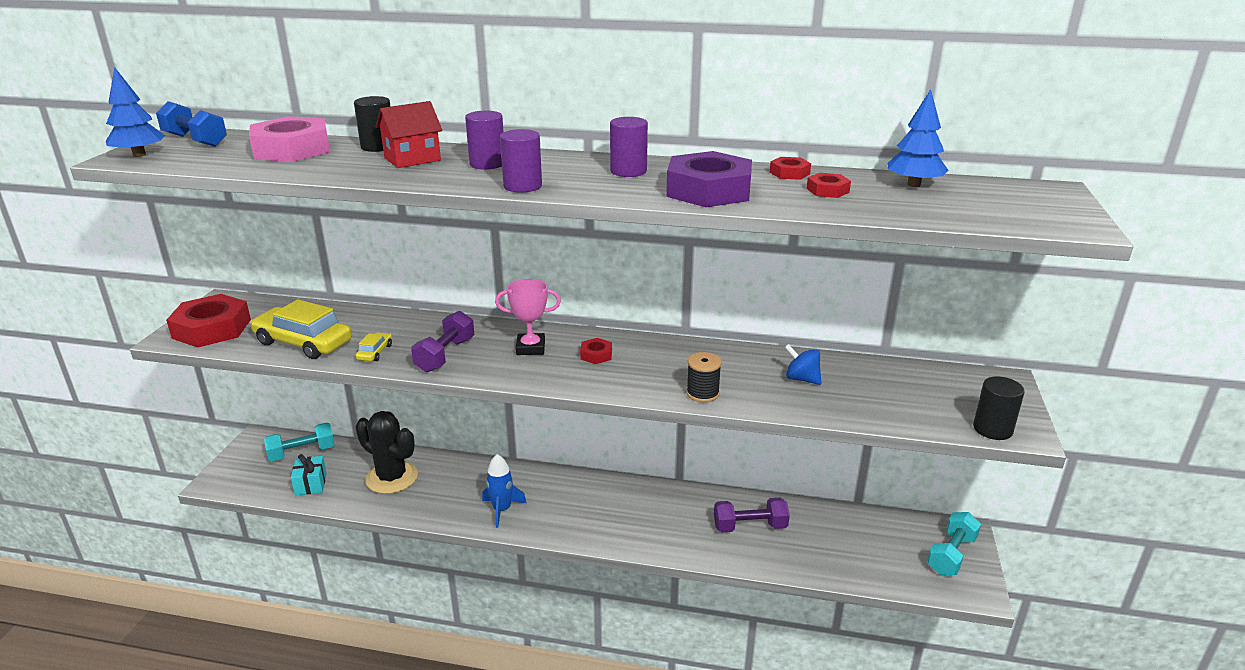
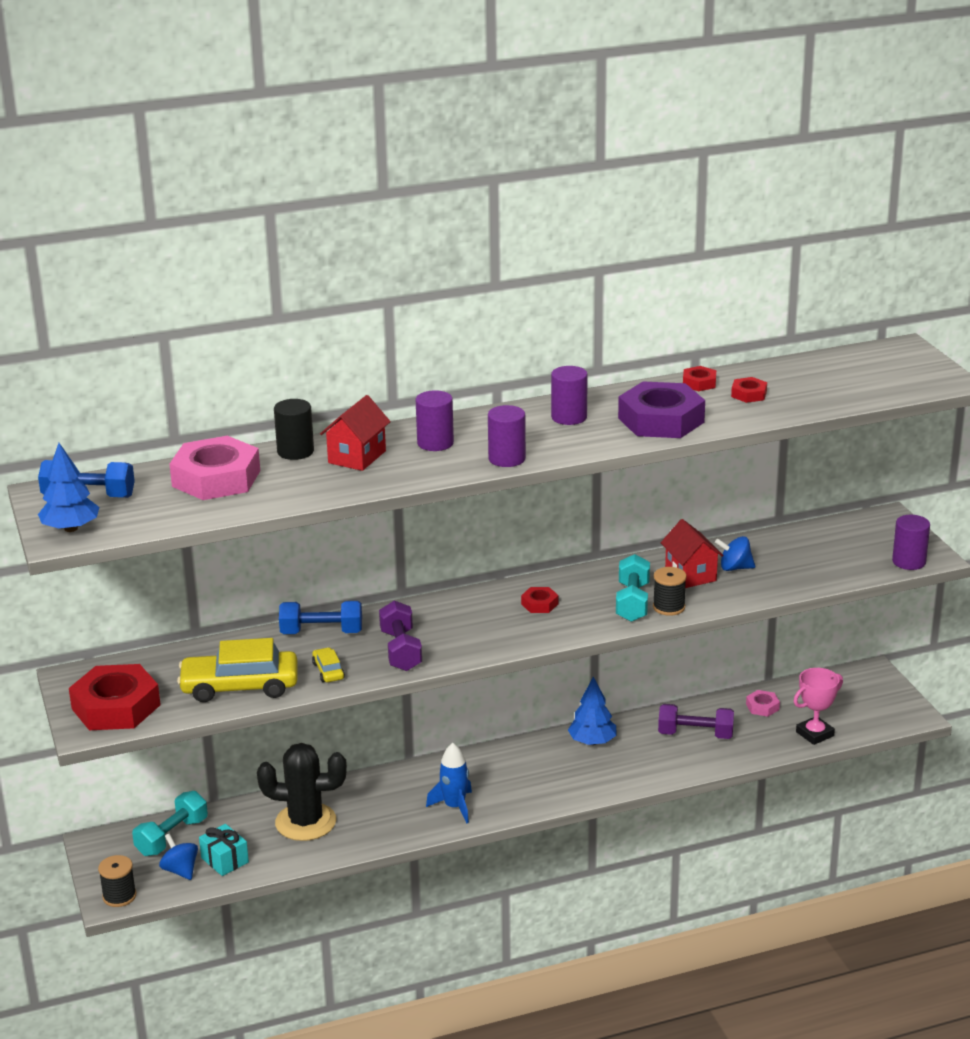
camera: 30 degrees left, 0 degrees up
pink trophy [495,279,561,355] -> pink trophy moved to [794,668,843,745]
purple dumbbell [714,498,790,533] -> purple dumbbell turned 45 degrees clockwise [658,704,734,739]
blue tree [887,89,949,187] -> blue tree moved to [568,676,616,745]
turquoise dumbbell [927,512,981,575] -> turquoise dumbbell moved to [616,554,650,622]
black cylinder [973,376,1025,440] -> purple cylinder [892,515,930,570]
none -> black spool [98,855,136,907]
none -> blue spinning top [159,833,198,880]
none -> blue dumbbell [279,601,362,634]
none -> red house [661,519,723,588]
none -> pink nut [746,690,780,717]

